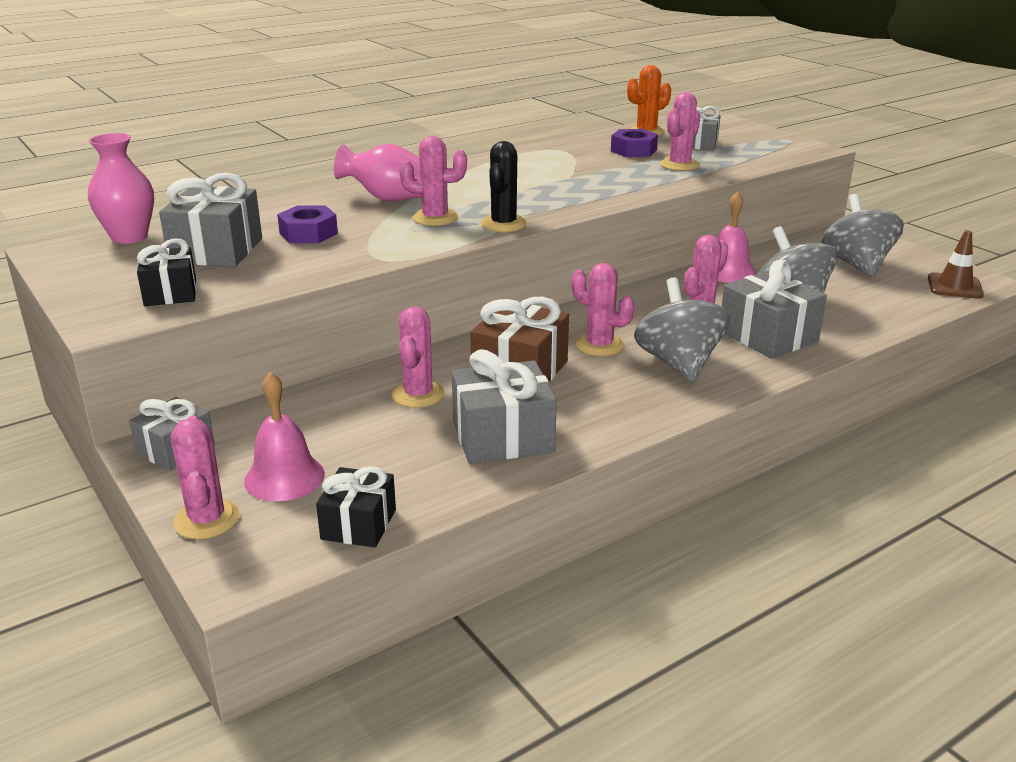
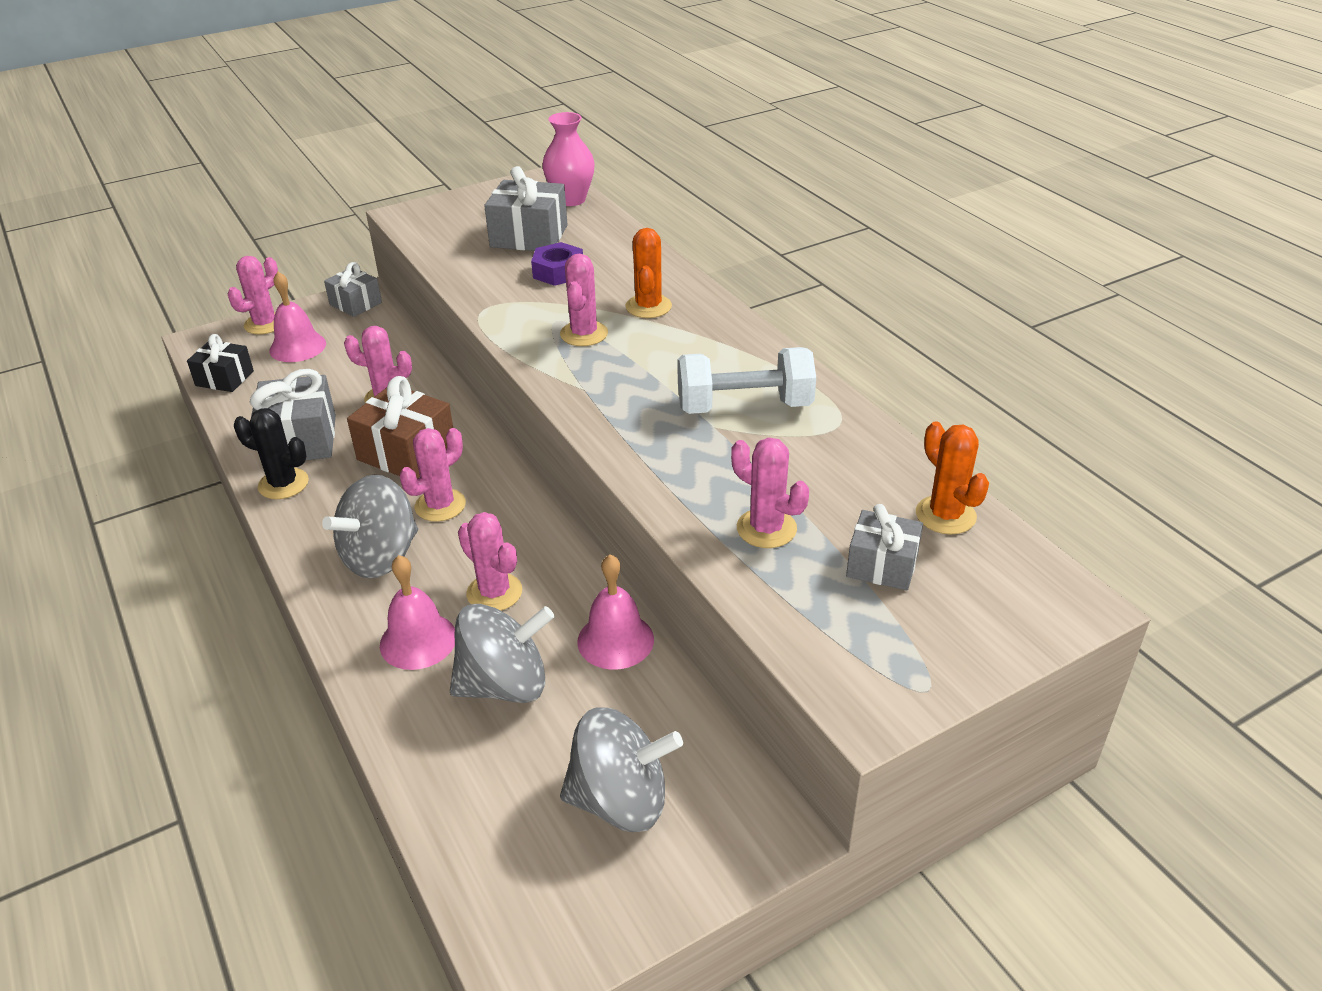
camera: 95 degrees right, 10 degrees up
black gift [137,238,196,306] -> none
pink cactus [171,416,240,539] -> pink cactus turned 45 degrees counterclockwise [228,256,278,335]
pink vase [334,144,421,201] -> orange cactus [625,228,672,318]
black cactus [481,141,527,232] -> black cactus moved to [234,408,309,499]
purple nut [611,129,658,157] -> none
grey spinning top [634,278,730,382] -> grey spinning top turned 135 degrees clockwise [322,475,418,578]
grey gift [722,259,827,359] -> pink bell [380,555,455,670]
brown traffic cone [928,230,984,299] -> none
none -> white dumbbell [677,347,816,414]

